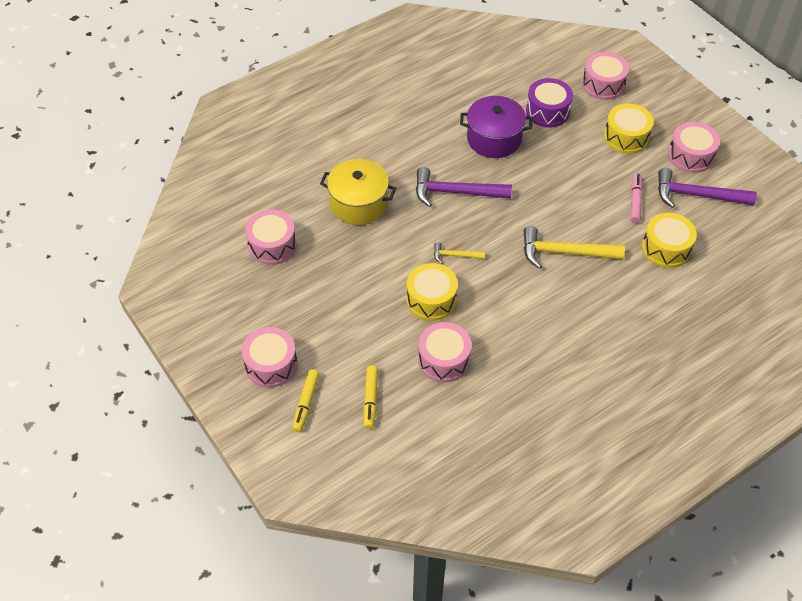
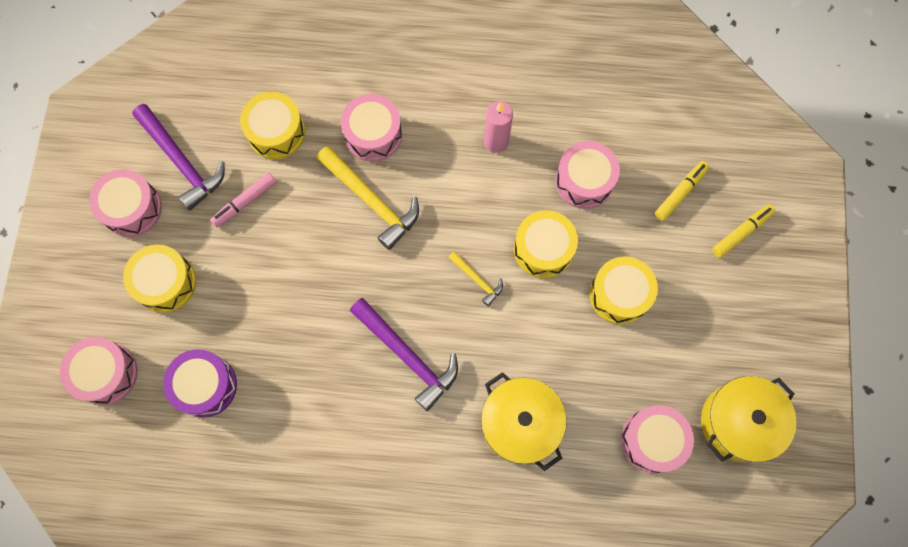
camera: 140 degrees left, 20 degrees up
pink drum [242,327,297,388] -> pink drum moved to [341,94,402,162]
purple pot [460,96,532,158] -> none
none -> pink candle [484,101,513,153]
none -> yellow drum [590,256,658,325]
none -> yellow pot [701,376,797,462]

